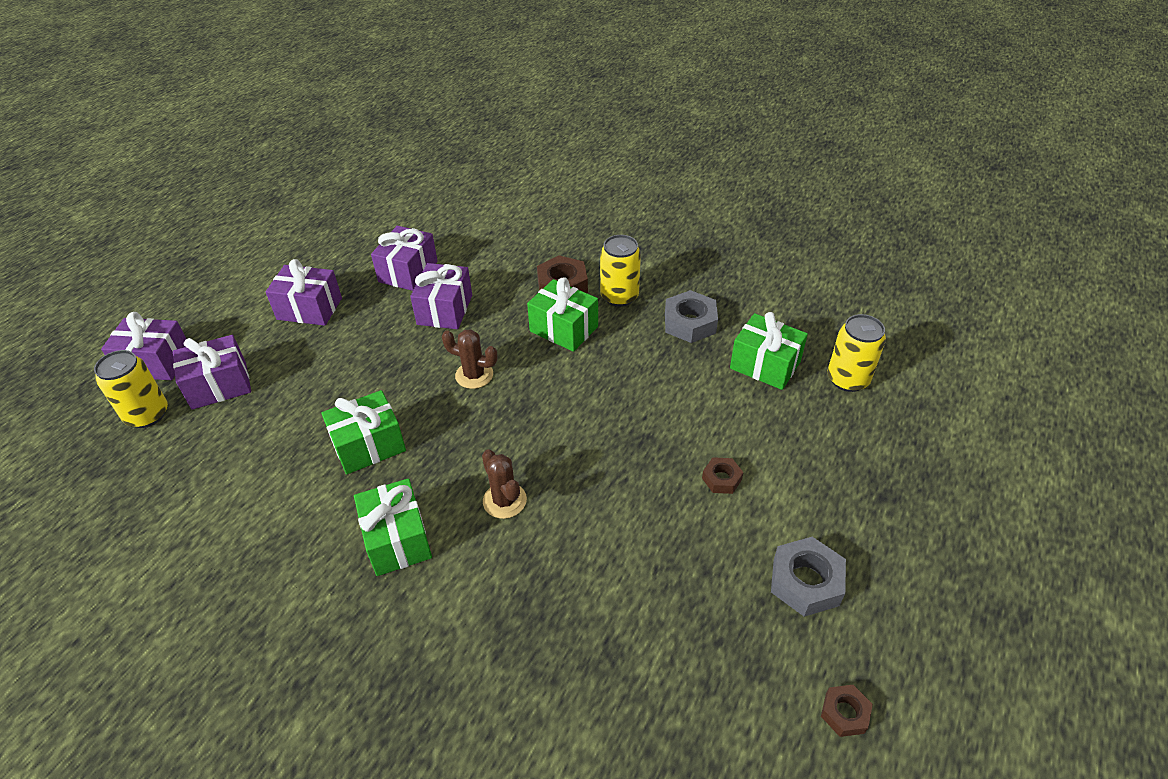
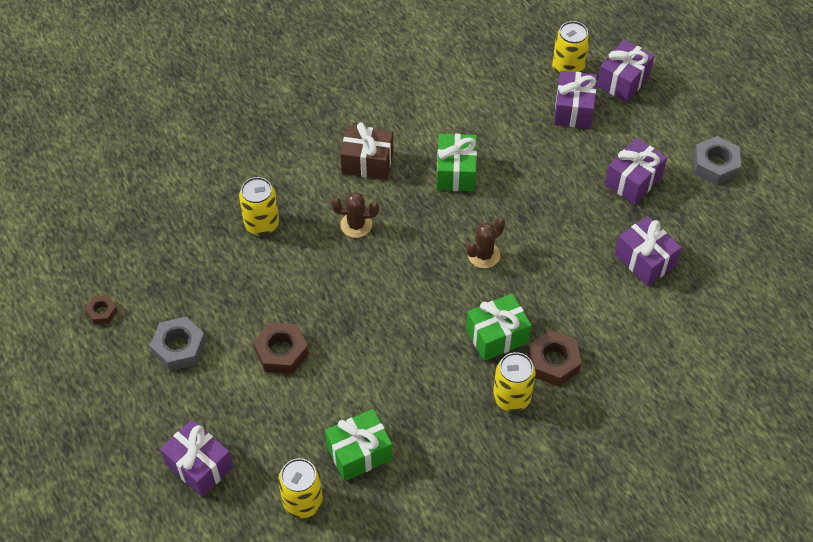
camera: 120 degrees right, 10 degrees up
green gift [354,478,432,576] -> brown gift [340,122,393,180]
purple gift [410,263,472,329] -> purple gift moved to [160,420,233,497]
grey nut [665,290,718,343] -> grey nut moved to [693,136,741,185]
brown nut [702,457,744,494] -> brown nut [253,322,309,374], size x1.74
none -> yellow can [239,177,279,236]

